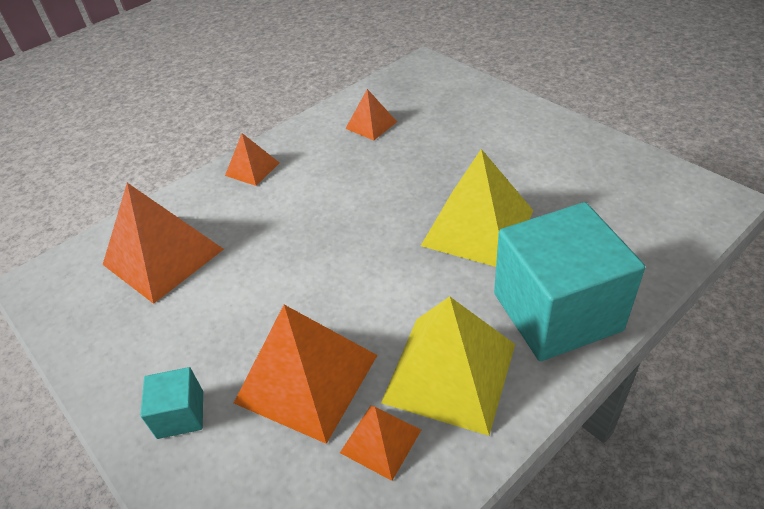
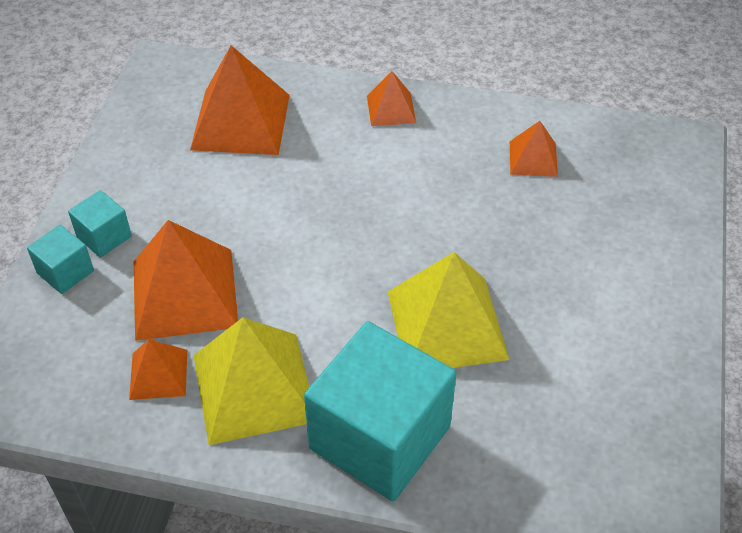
camera: 50 degrees right, 5 degrees up
none -> turquoise cube [27,225,94,294]

